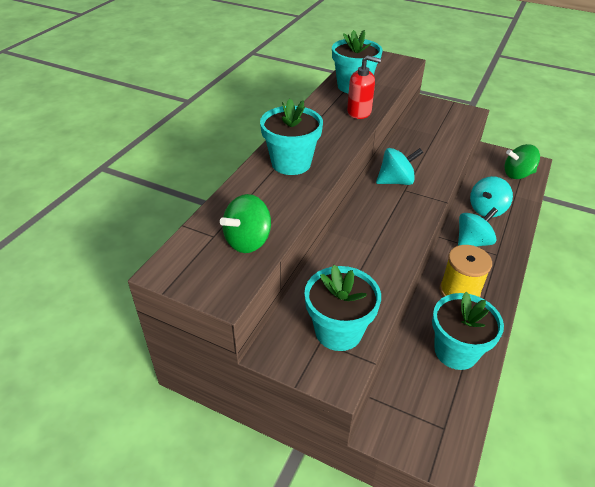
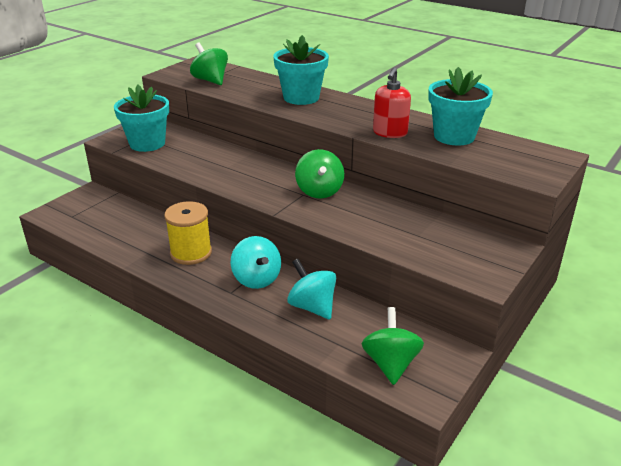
camera: 100 degrees right, 10 degrees down
turquoise spinning top [376,148,423,185] -> green spinning top [295,149,344,199]
turquoise flower pot [432,292,504,370] -> none

